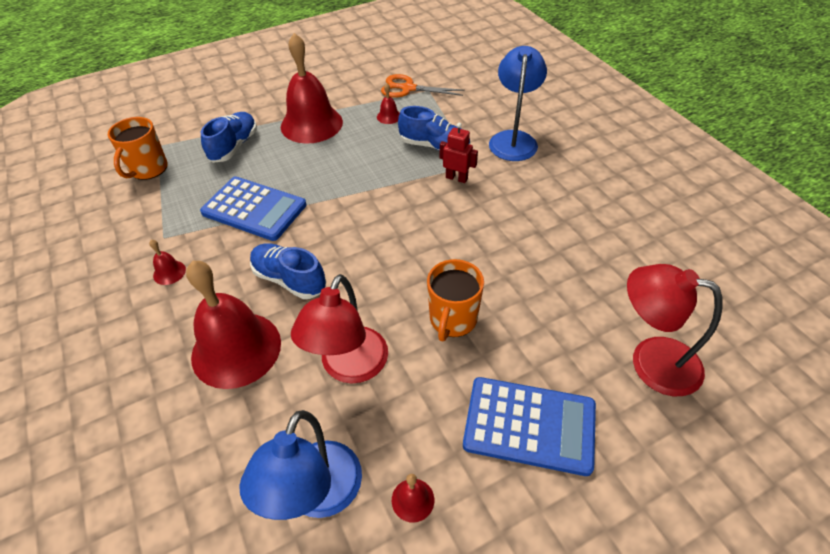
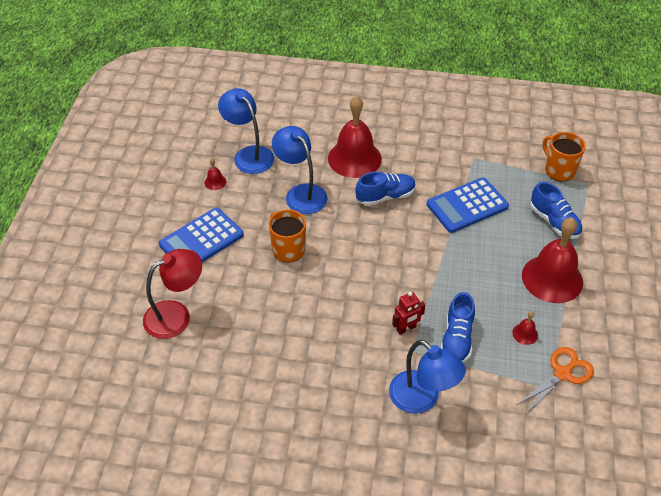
camera: 125 degrees right, 0 degrees up
red bell [149,240,186,285] -> none
red lamp [291,274,388,383] -> blue lamp [272,126,327,214]
blue shoe [398,106,470,151] -> blue shoe turned 45 degrees counterclockwise [441,292,475,363]

